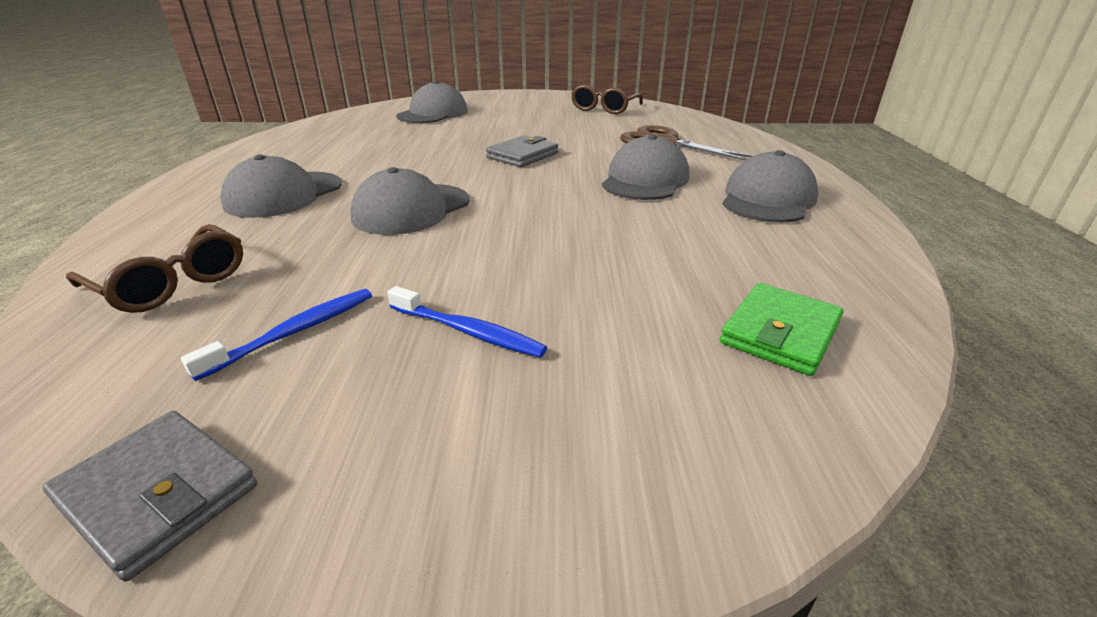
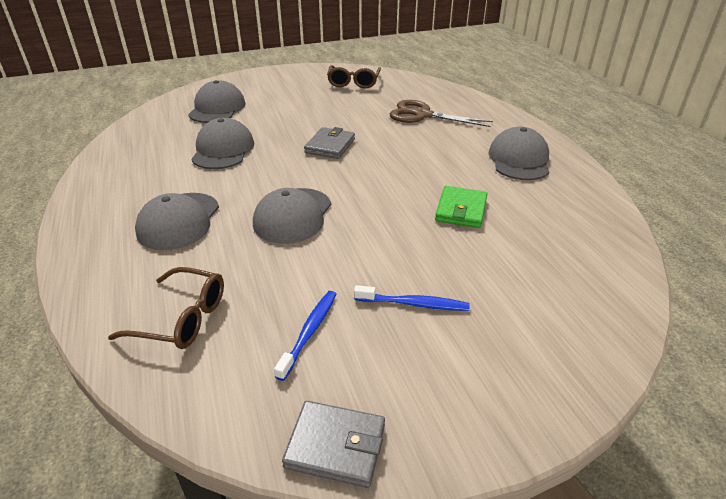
camera: 20 degrees left, 5 degrees up
grey cap [602,135,689,200] -> grey cap moved to [191,118,254,169]
green wallet [720,283,844,376] -> green wallet moved to [435,186,487,228]

